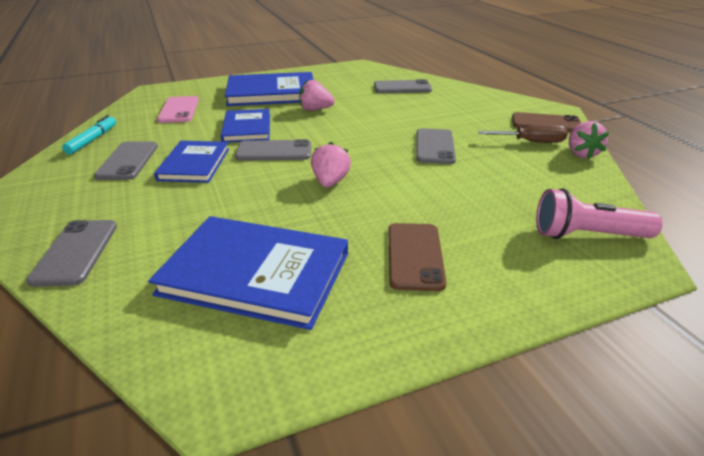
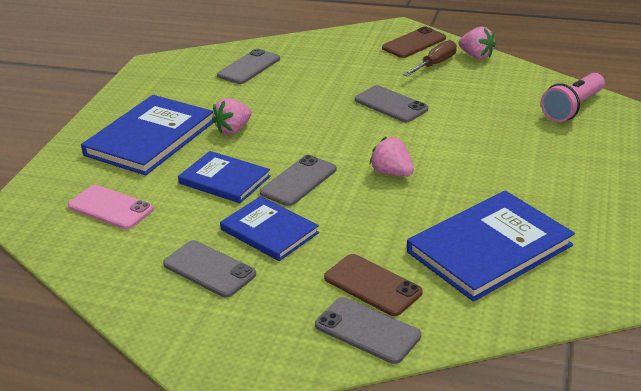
camera: 50 degrees left, 0 degrees up
turquoise marker [62,115,116,155] -> none
brown phone [389,223,446,291] -> brown phone moved to [324,254,423,316]

